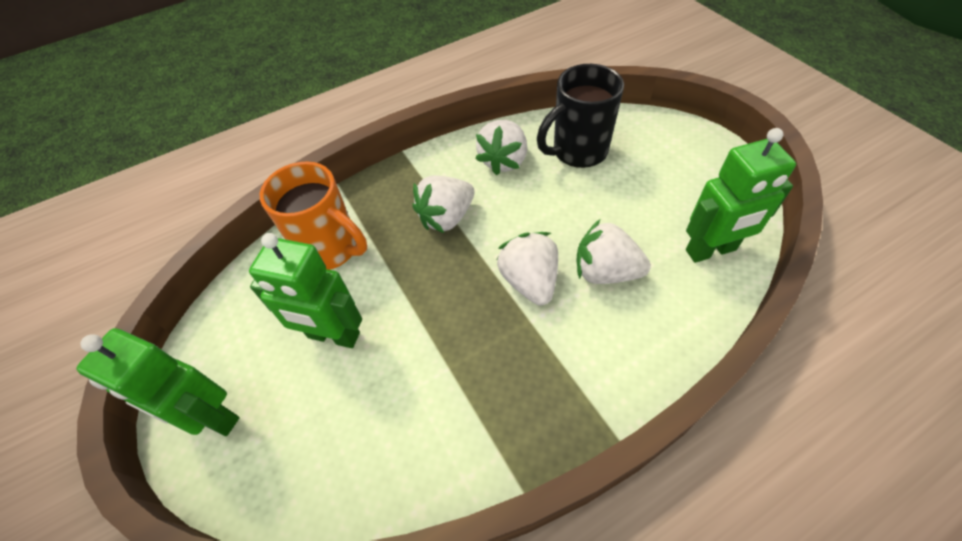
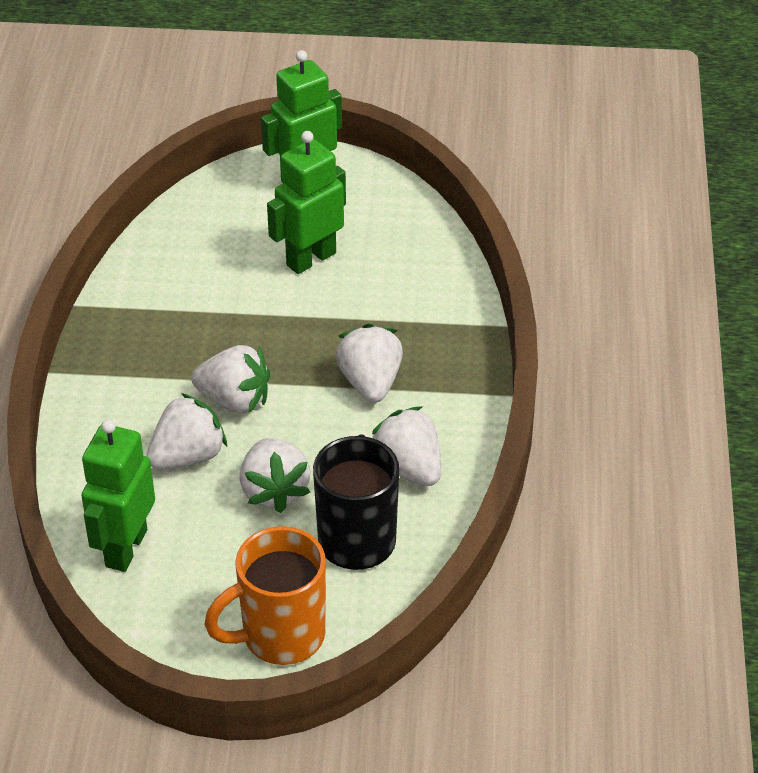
camera: 120 degrees right, 10 degrees down
orange mug [260,161,367,270] -> orange mug moved to [204,526,326,665]
none -> white strawberry [239,438,311,513]

